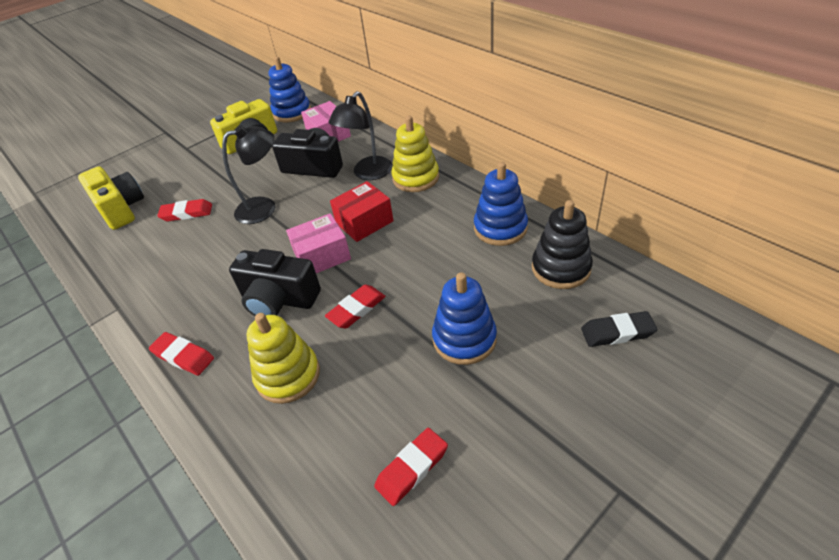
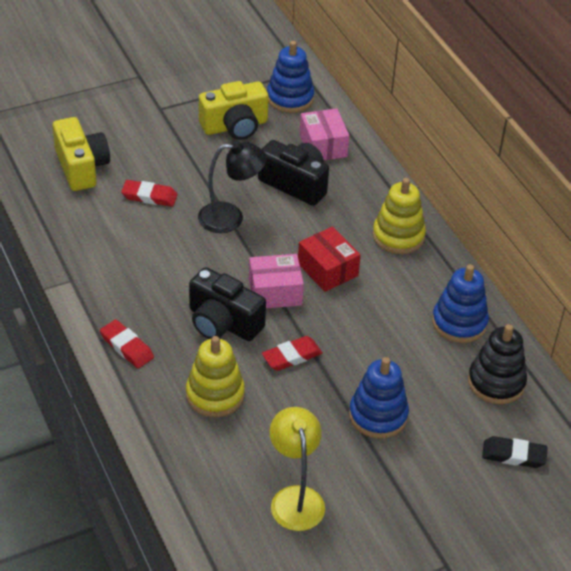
camera: 10 degrees right, 0 degrees up
black lamp [328,91,393,180] -> none
red box [330,181,394,242] -> red box turned 75 degrees clockwise [298,227,361,292]
red eraser [374,428,448,506] -> yellow lamp [270,407,325,531]

